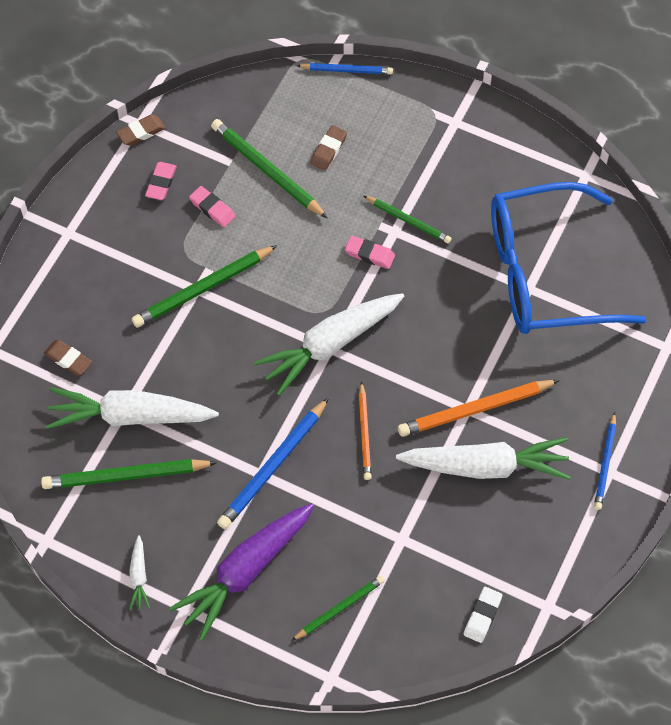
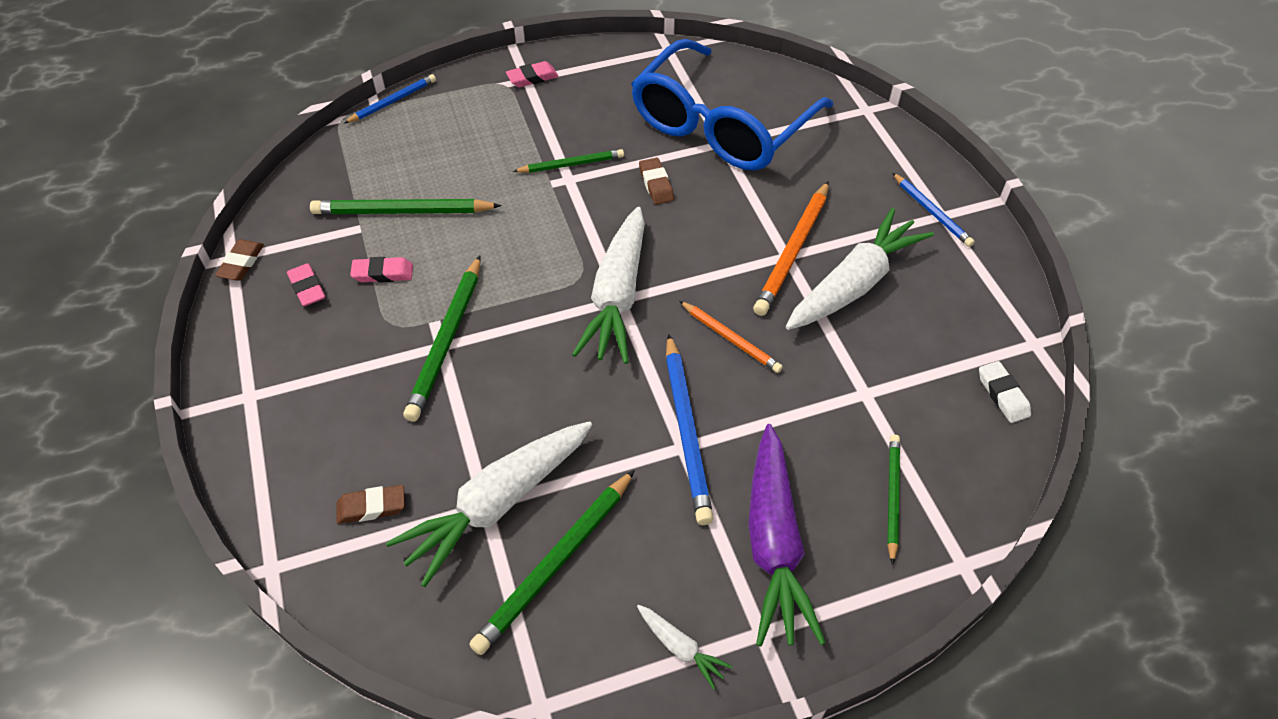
camera: 45 degrees left, 10 degrees down
brown eraser [310,125,347,171] -> brown eraser moved to [639,158,674,205]
pink eraser [345,236,395,269] -> pink eraser moved to [506,61,559,87]

